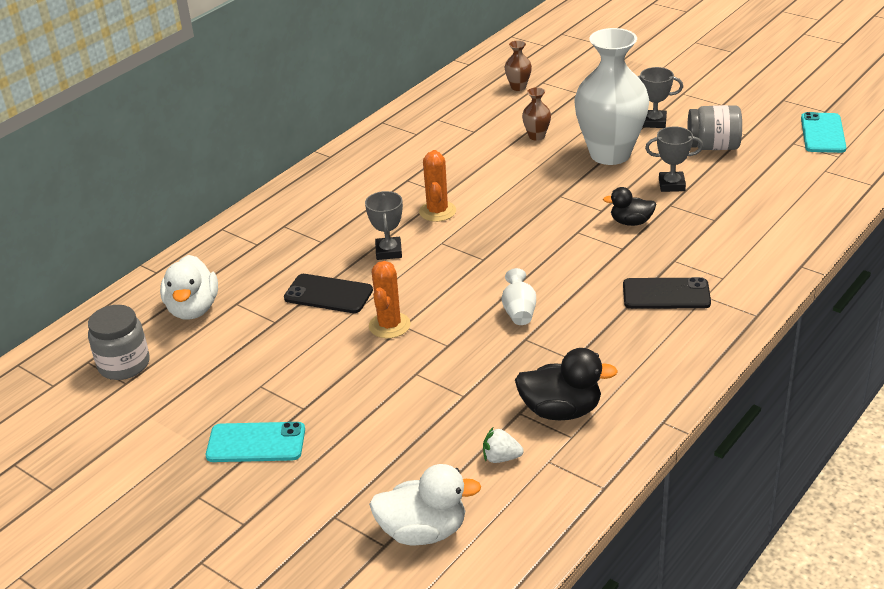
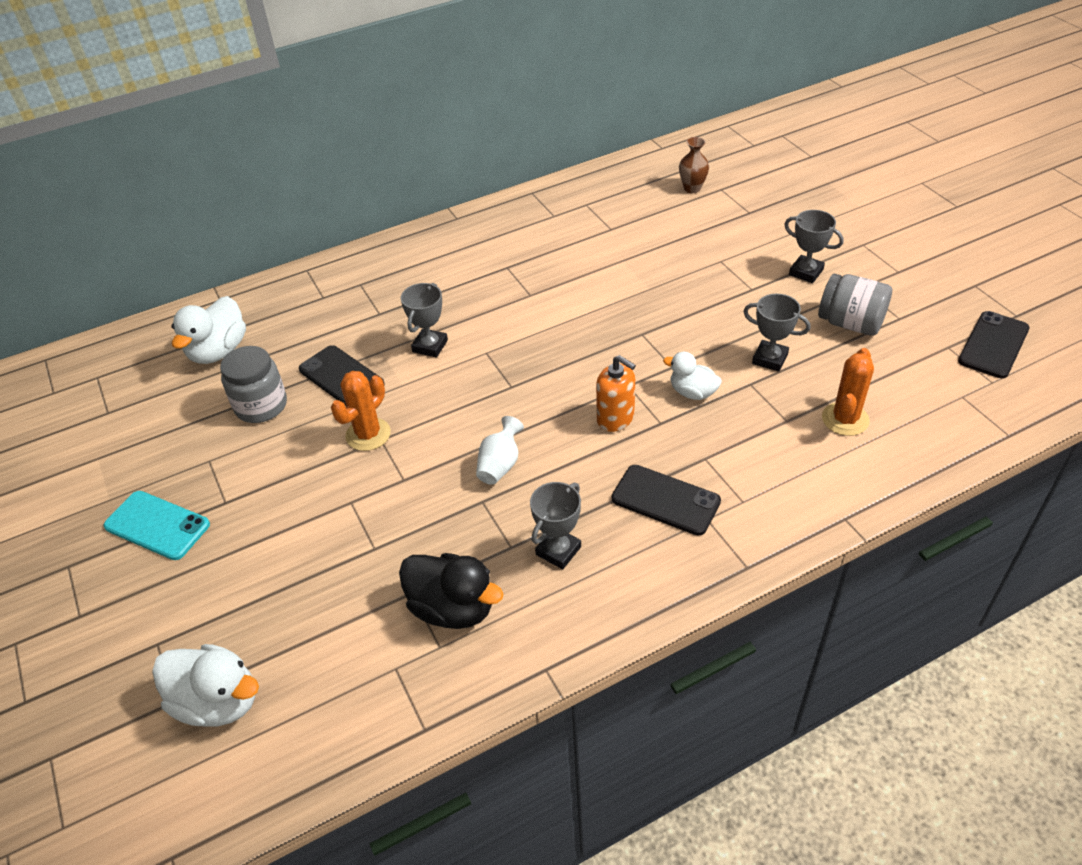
camera: 25 degrees right, 10 degrees up
grey jar [88,305,150,380] -> grey jar moved to [220,346,287,423]
orange cactus [419,150,456,222] -> orange cactus moved to [822,348,874,436]
white strawberry [483,428,524,463] -> none
brown vase [522,87,551,141] -> none
white vase [574,28,649,165] -> none
black duck [603,187,656,226] -> white duck [663,352,722,400]
turquoise phone [801,112,846,153] -> black phone [958,311,1030,378]
none -> grey trophy [530,482,581,569]
none -> orange soap dispenser [596,355,636,432]

